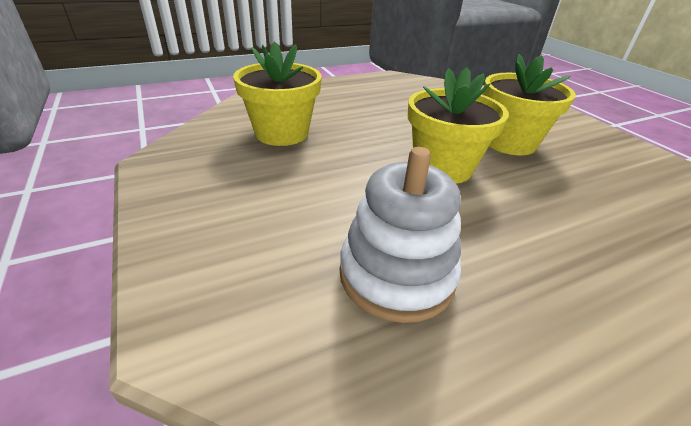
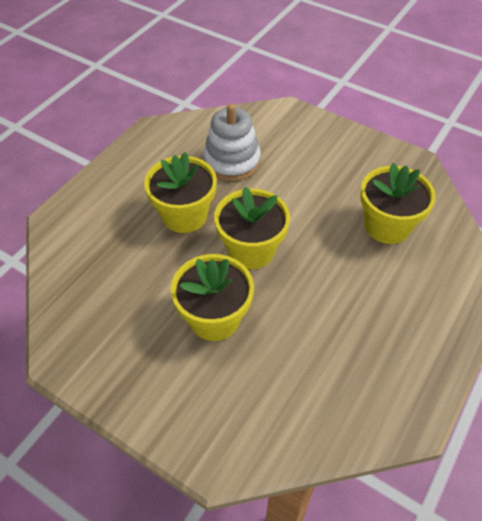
camera: 150 degrees right, 15 degrees up
none -> yellow flower pot [144,152,217,233]

